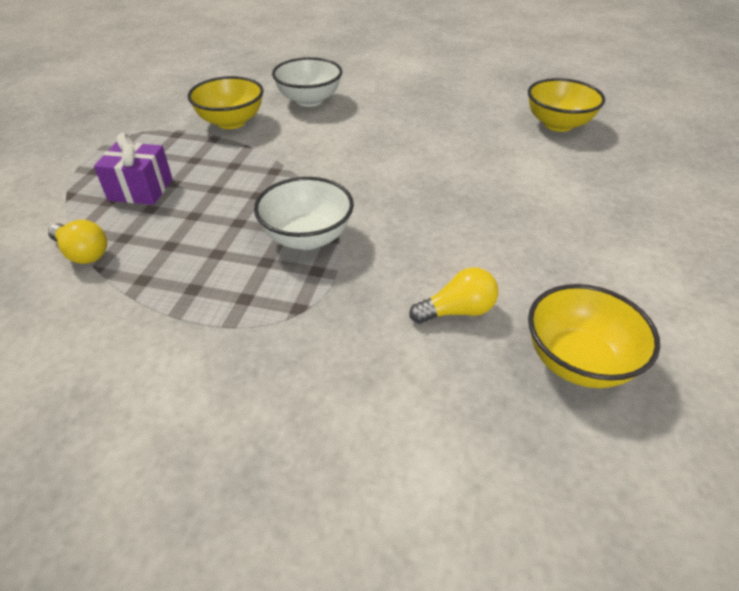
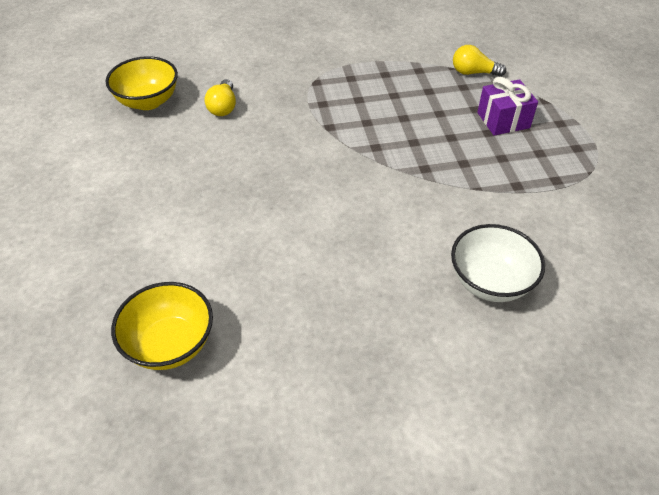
camera: 155 degrees right, 5 degrees up
yellow bowl [187,76,263,129] -> none
white bowl [254,177,354,250] -> none
yellow light bulb [409,267,498,324] -> yellow light bulb turned 45 degrees counterclockwise [204,79,236,116]

